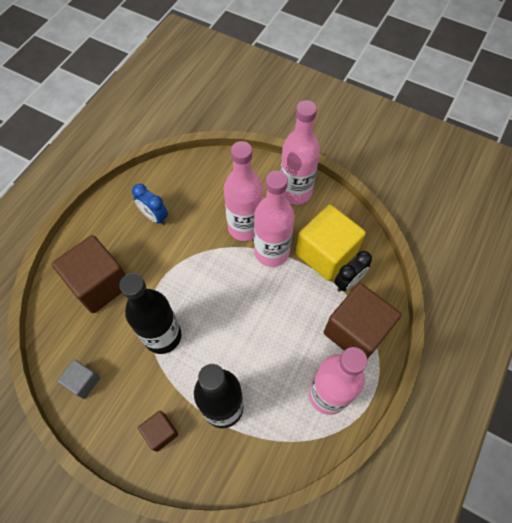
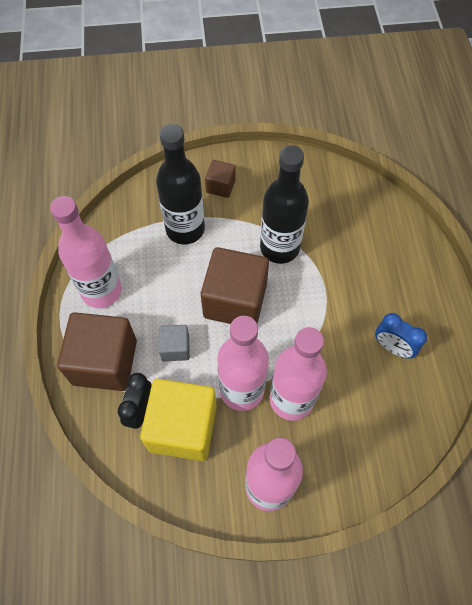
camera: 145 degrees right, 0 degrees up
brown cube [52,235,126,313] -> brown cube moved to [201,247,269,324]
grey cube [57,360,100,399] -> grey cube moved to [159,325,190,362]
blue clock [132,184,168,225] -> blue clock turned 150 degrees counterclockwise [375,313,427,358]

